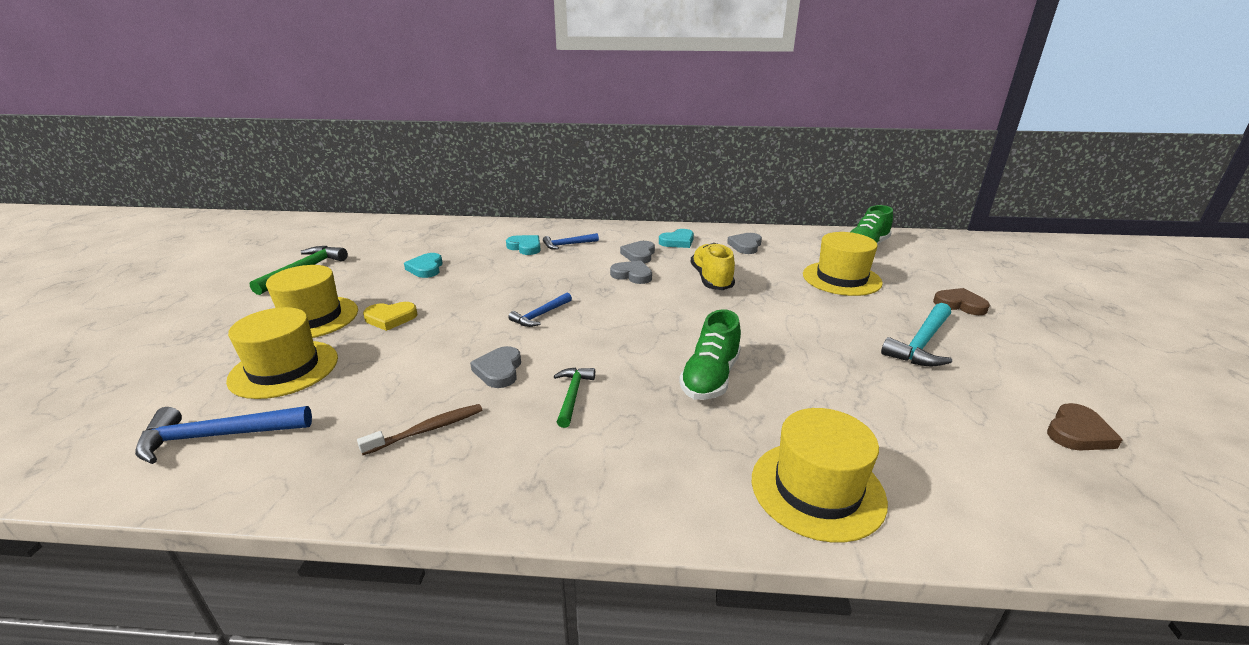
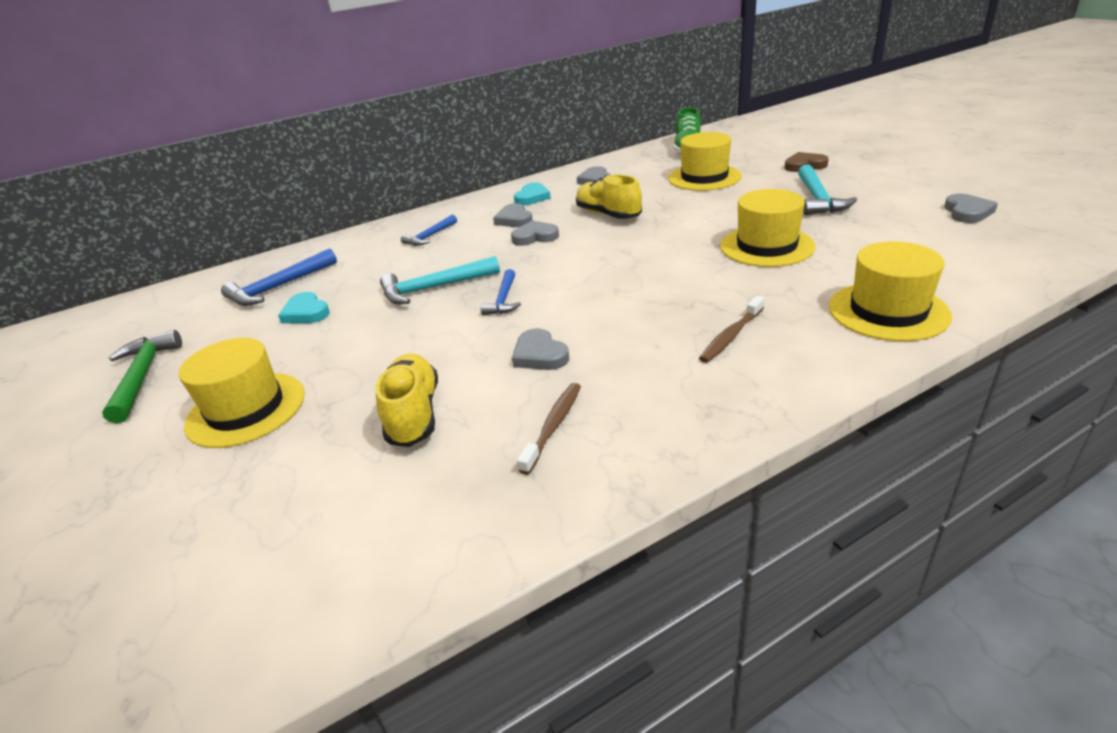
camera: 30 degrees left, 5 degrees up
blue hammer [135,406,312,464] -> blue hammer moved to [221,249,337,306]
yellow hat [226,307,338,399] -> yellow hat moved to [720,189,815,267]
yellow heart [363,302,417,331] -> none
turquoise heart [506,235,541,255] -> none
green hammer [554,367,595,428] -> none
green shoe [679,309,741,400] -> none
brown heart [1047,403,1123,451] -> grey heart [944,194,998,223]
none -> yellow shoe [375,354,438,447]
none -> turquoise hammer [380,256,500,304]
none -> brown toothbrush [699,296,765,363]

